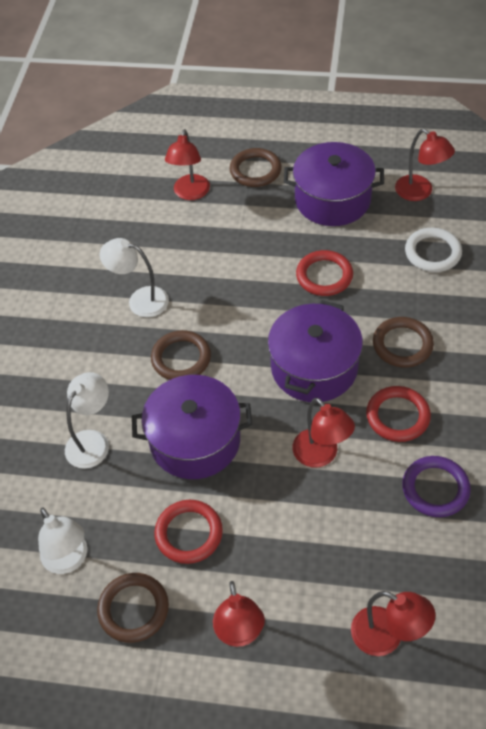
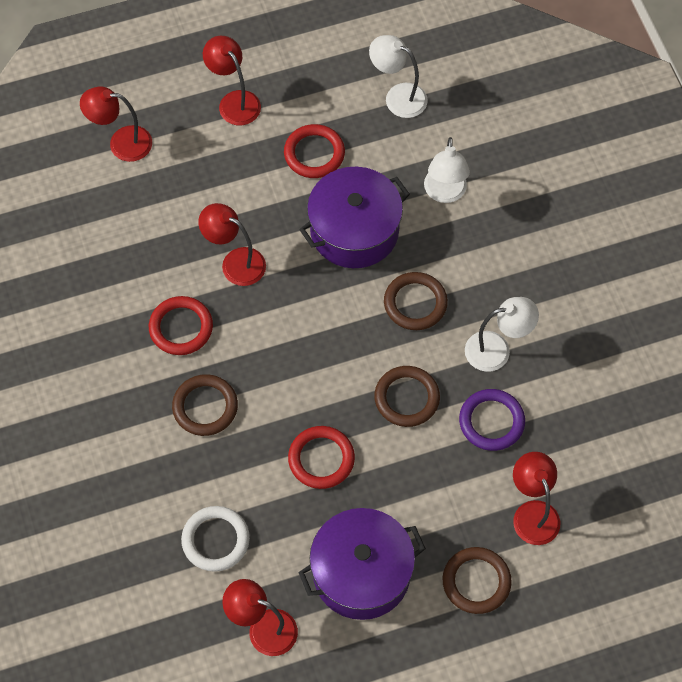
camera: 150 degrees right, 10 degrees up
brown ring [97,573,169,643] -> brown ring moved to [374,366,440,427]
purple pot [268,300,363,402] -> none
purple ring [402,456,471,517] -> purple ring moved to [459,389,525,451]

